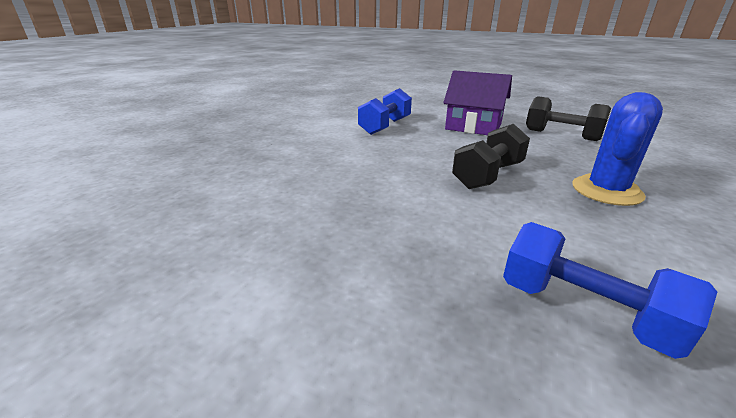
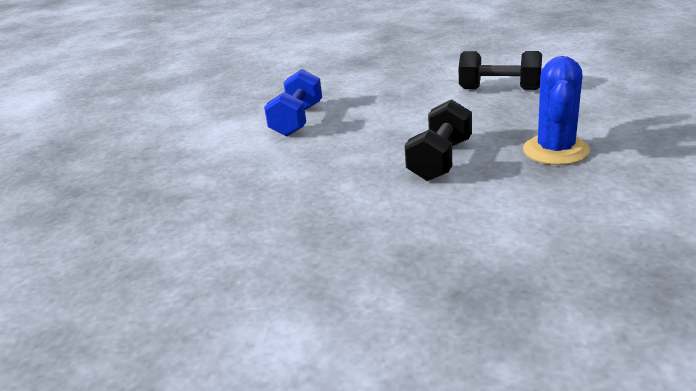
camera: 15 degrees left, 0 degrees up
purple house [443,70,512,135] -> none
blue dumbbell [503,222,717,359] -> none

